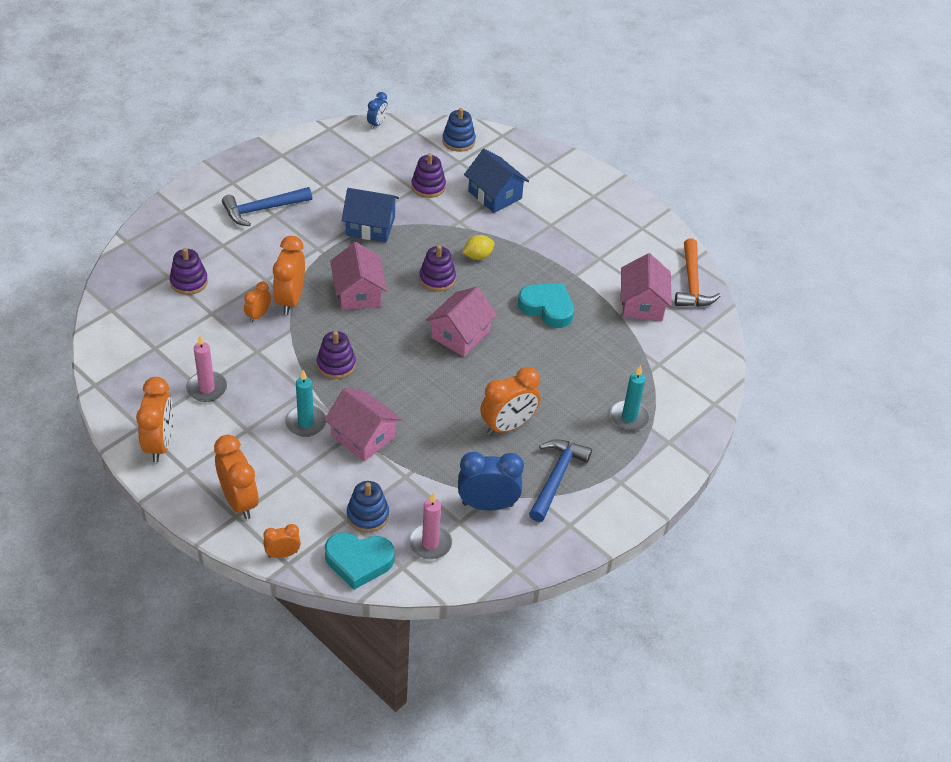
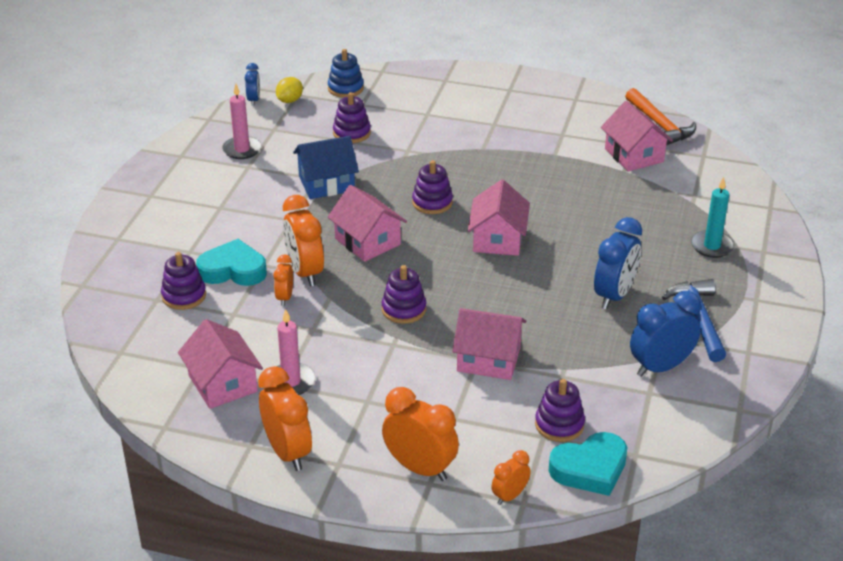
camera: 25 degrees left, 10 degrees down
blue hammer [222,187,312,226] -> none
turquoise candle [285,370,326,437] -> none
blue stacking toy [347,481,389,532] -> purple stacking toy [535,379,585,442]
pink candle [409,493,452,560] -> pink candle moved to [222,84,262,159]
yellow lemon [463,235,495,260] -> yellow lemon moved to [276,77,303,103]
blue house [464,149,529,213] -> none
orange clock [480,367,540,436] -> blue clock [594,217,642,309]
turquoise heart [518,283,574,328] -> turquoise heart moved to [196,239,267,286]
none -> pink house [178,319,263,409]

